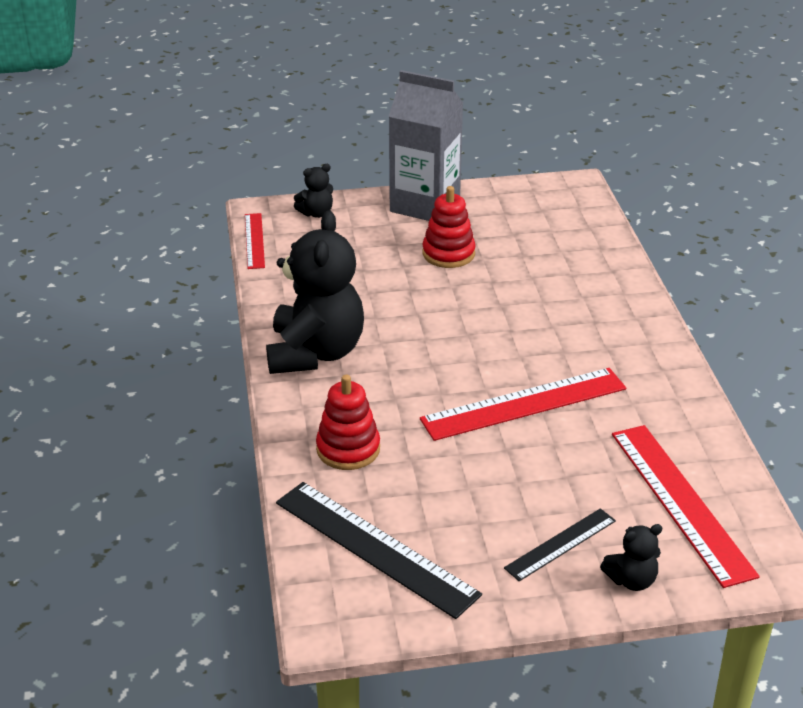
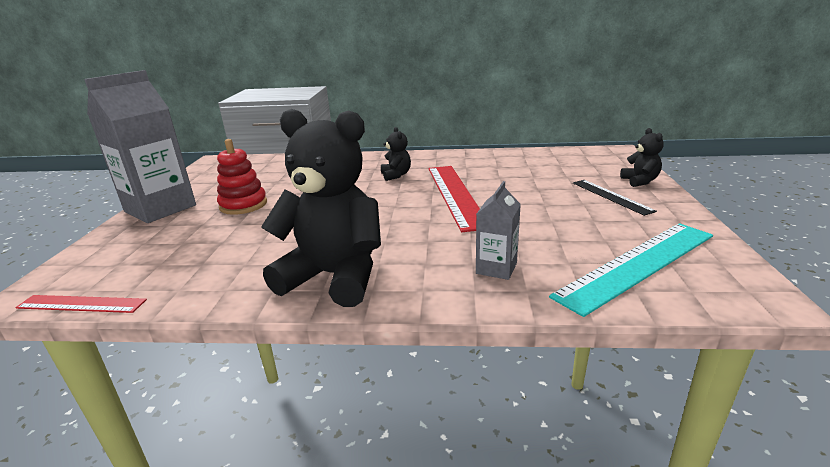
camera: 75 degrees left, 10 degrees down
black ruler [276,482,482,619] -> turquoise ruler [549,223,713,317]
black teddy bear [294,164,333,218] -> black teddy bear moved to [381,127,411,181]
red stacking toy [316,375,380,470] -> grey carton [476,181,521,280]
red ruler [612,425,760,588] -> none

